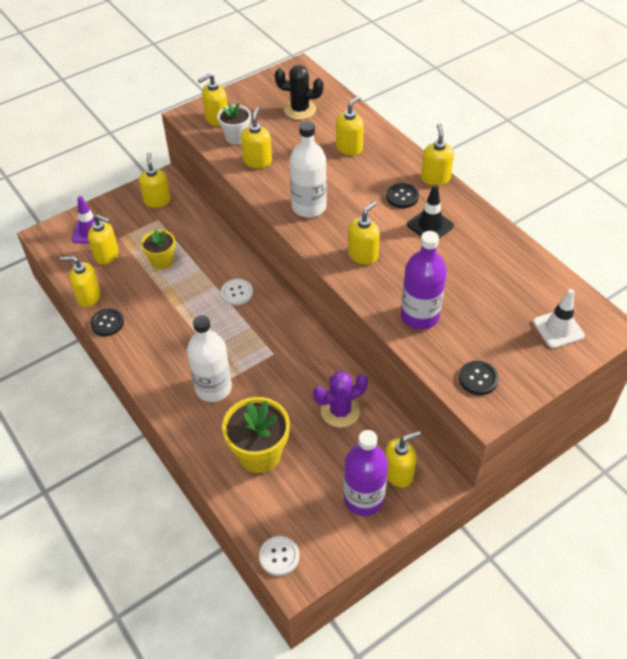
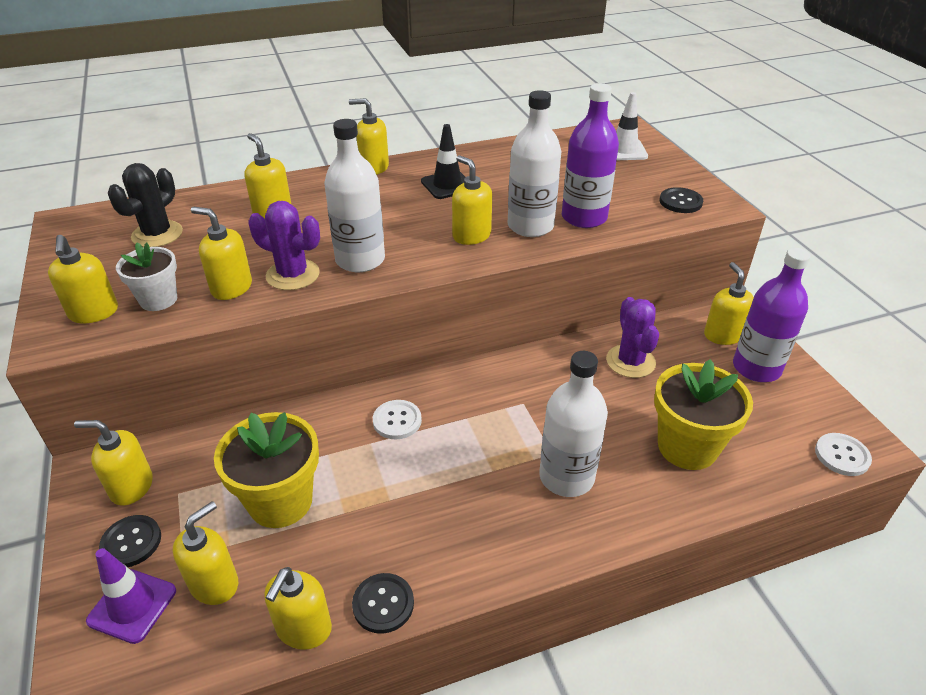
camera: 75 degrees left, 10 degrees down
yellow flower pot [141,229,175,270] -> yellow flower pot [214,412,319,528], size x1.63
black button [386,183,419,208] -> black button moved to [99,515,161,567]
none -> purple cactus [249,201,320,290]
none -> white bottle [508,90,562,237]

